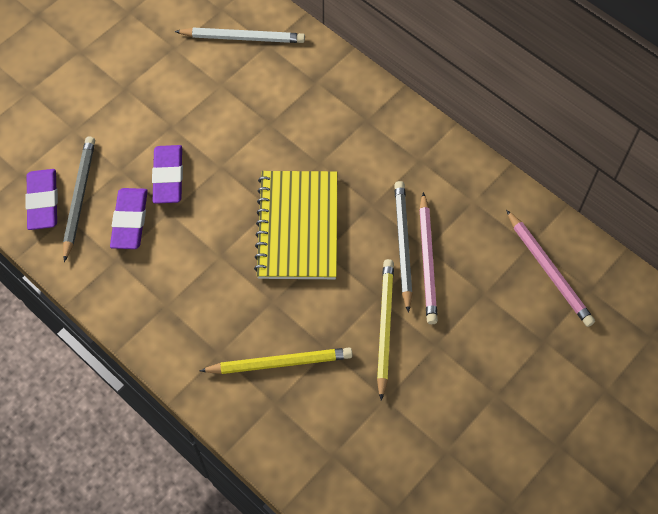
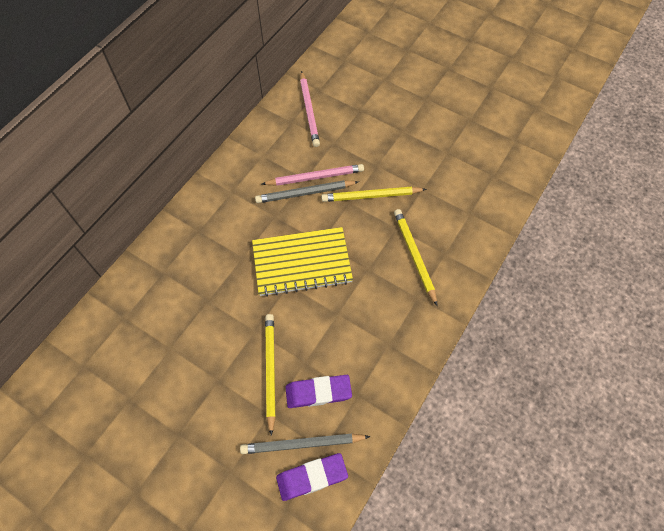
camera: 100 degrees left, 0 degrees up
purple eraser [152,145,183,204] -> yellow pencil [265,314,276,436]
white pencil [174,28,305,43] -> none
pink pencil [506,210,595,327] -> pink pencil turned 120 degrees clockwise [300,71,320,147]

